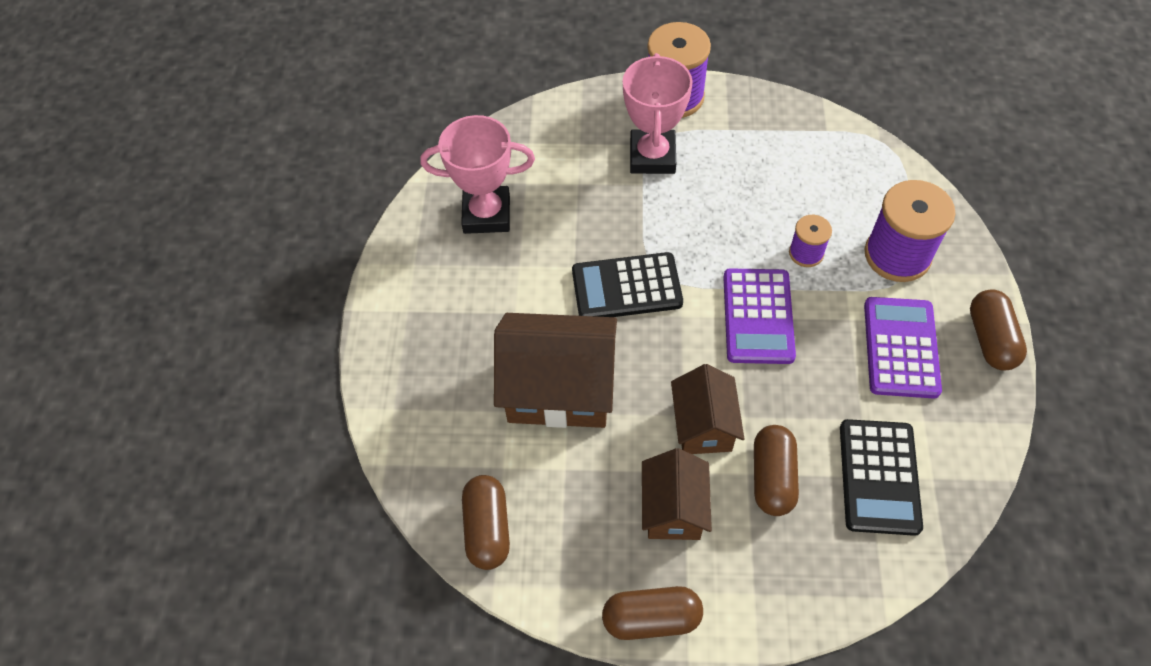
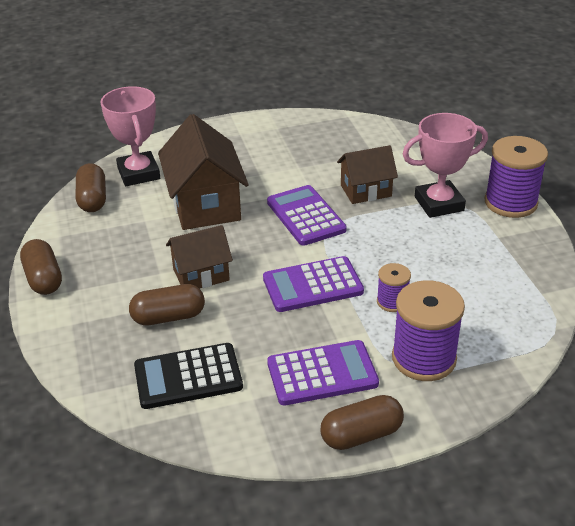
camera: 70 degrees right, 20 degrees down
pink trophy [420,115,535,234] -> pink trophy moved to [100,86,160,186]
brown capsule [462,475,510,570] -> brown capsule turned 75 degrees counterclockwise [76,163,106,212]
black calculator [572,252,683,317] -> purple calculator [267,185,347,246]
brown house [642,448,712,540] -> brown house moved to [337,145,398,204]

